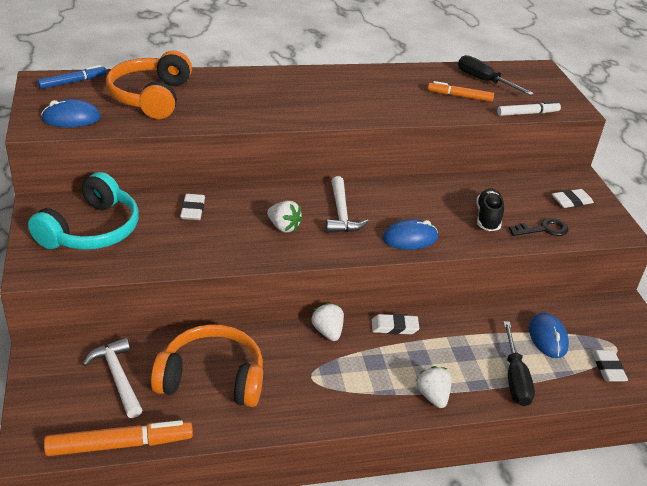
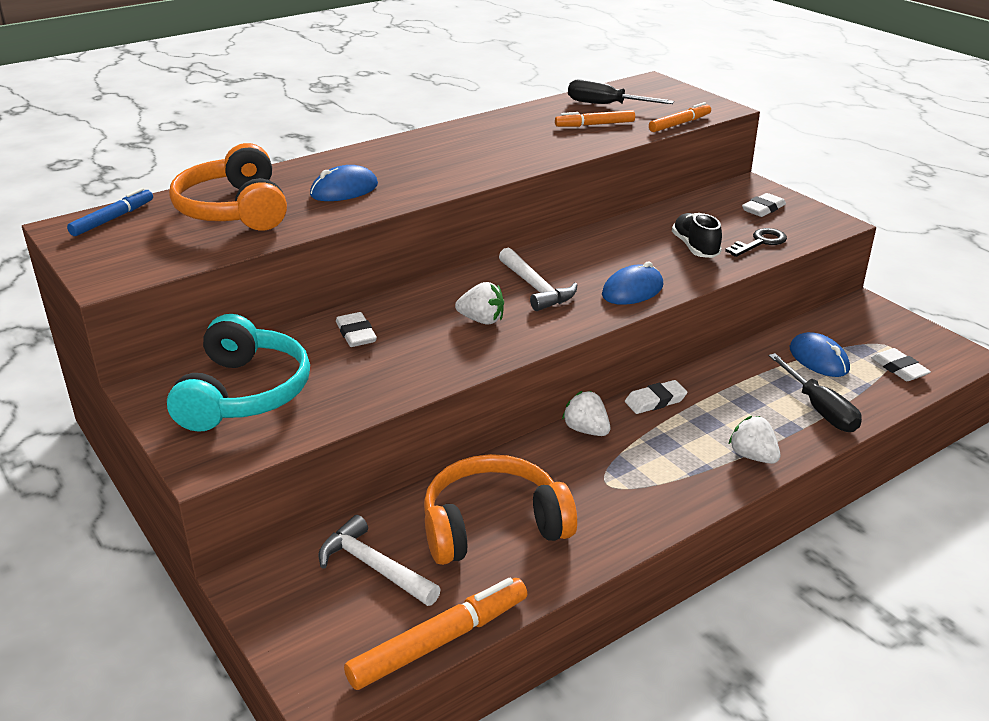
camera: 20 degrees left, 5 degrees down
blue mouse [41,99,101,127] -> blue mouse moved to [310,165,378,201]
white marker [497,101,561,116] -> orange marker [649,102,711,132]

